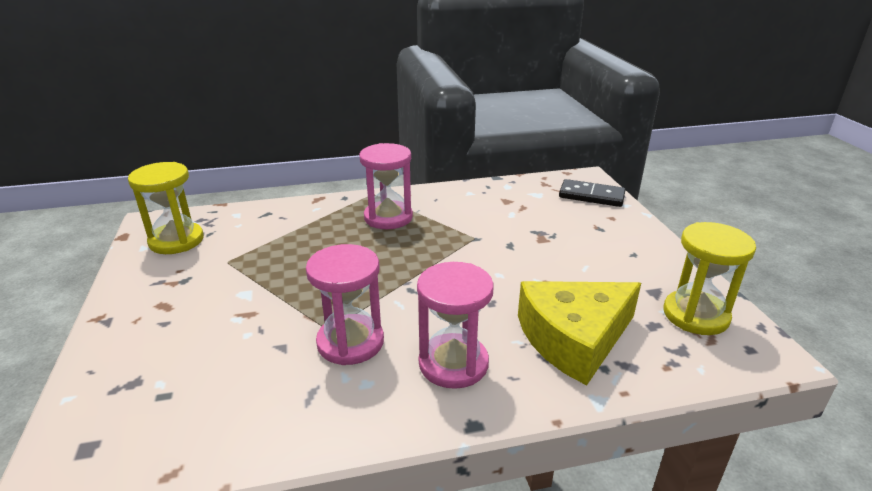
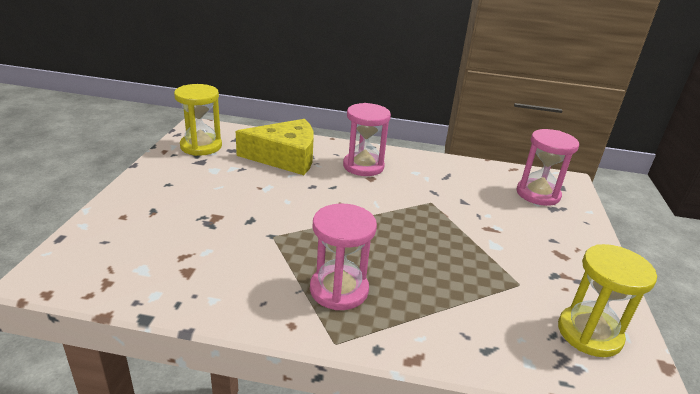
camera: 160 degrees left, 0 degrees up
pink hourglass [306,244,384,365] -> pink hourglass moved to [517,129,579,206]
black domino [559,179,625,207] -> none

